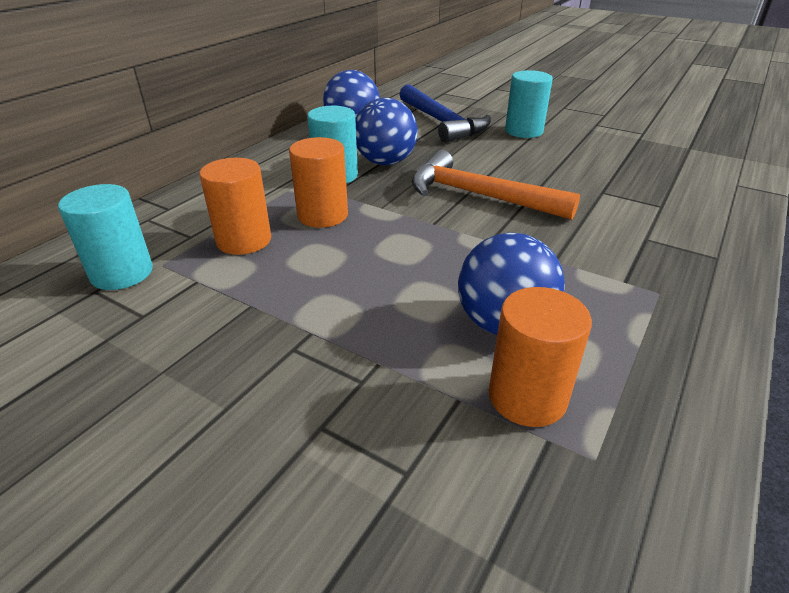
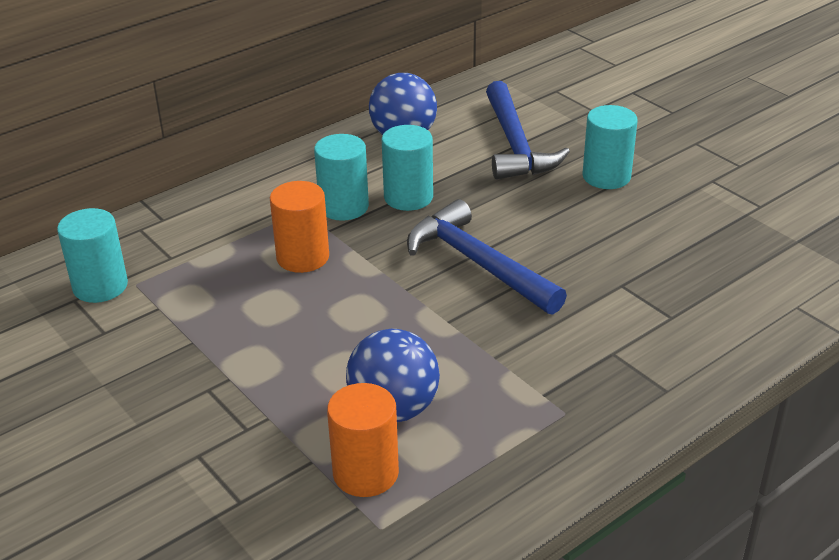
camera: 20 degrees right, 0 degrees up
orange cylinder [199,158,271,255] -> none
blue ball [355,98,418,165] -> turquoise cylinder [382,125,433,211]
orange hammer [412,150,580,220] -> blue hammer [407,199,567,315]

